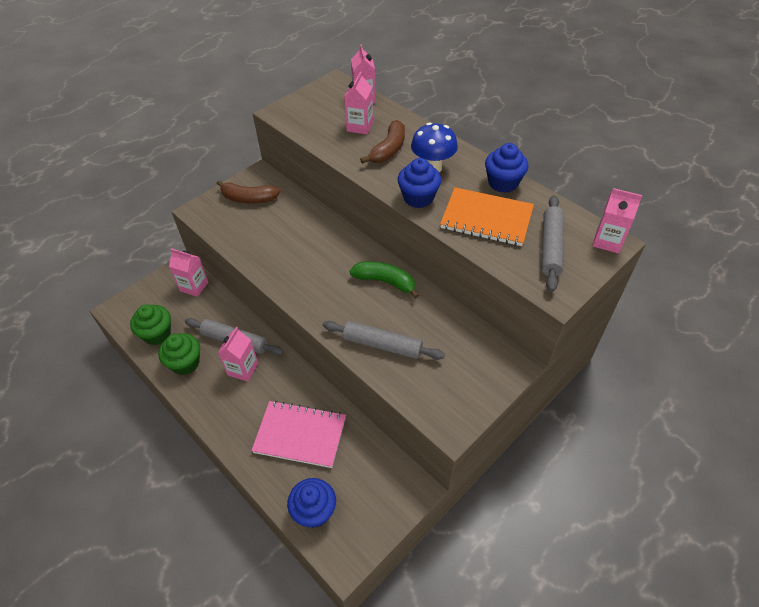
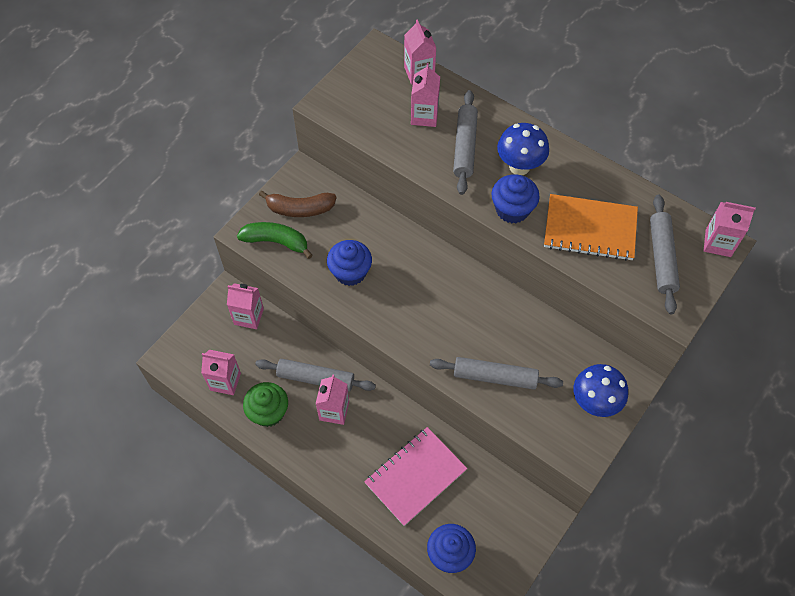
camera: 10 degrees left, 10 degrees up
green cupcake [130,304,171,345] -> pink carton [201,350,241,395]
pink notebook [251,401,346,468] -> pink notebook turned 45 degrees counterclockwise [364,427,467,526]
green banana [350,261,419,299] -> green banana moved to [237,222,313,259]
brown banana [360,120,405,164] -> grey rolling pin [453,90,478,195]
blue cupcake [485,143,528,193] -> blue cupcake moved to [327,240,372,286]
none -> blue mushroom [574,364,628,417]

